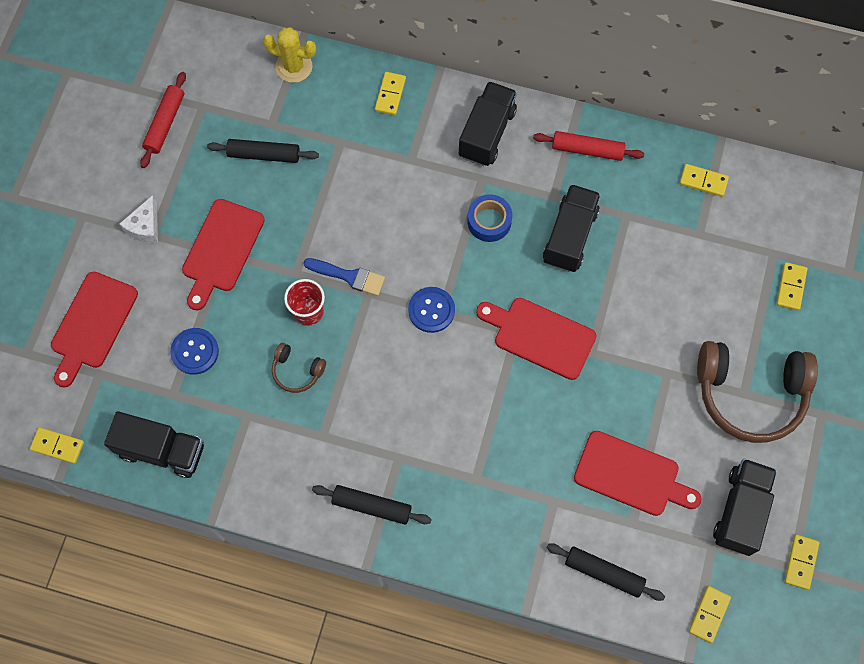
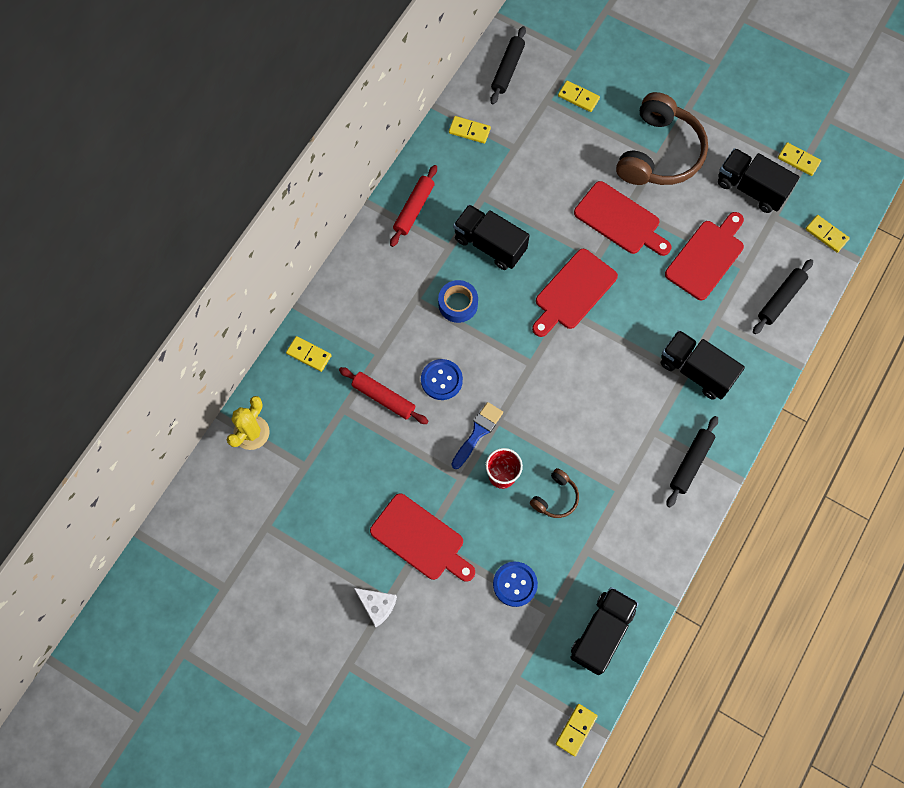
camera: 75 degrees left, 0 degrees up
red cutting board [51,272,138,388] -> red cutting board moved to [574,181,671,256]
red rolling pin [140,72,186,168] -> red rolling pin moved to [339,367,428,424]
black rolling pin [207,139,319,163] -> black rolling pin moved to [490,26,526,104]
blue button [408,287,455,333] -> blue button moved to [421,359,463,400]
black truck [459,81,517,166] -> black truck moved to [661,330,745,400]
yellow domino [680,164,729,197] -> yellow domino turned 75 degrees clockwise [449,116,491,144]

